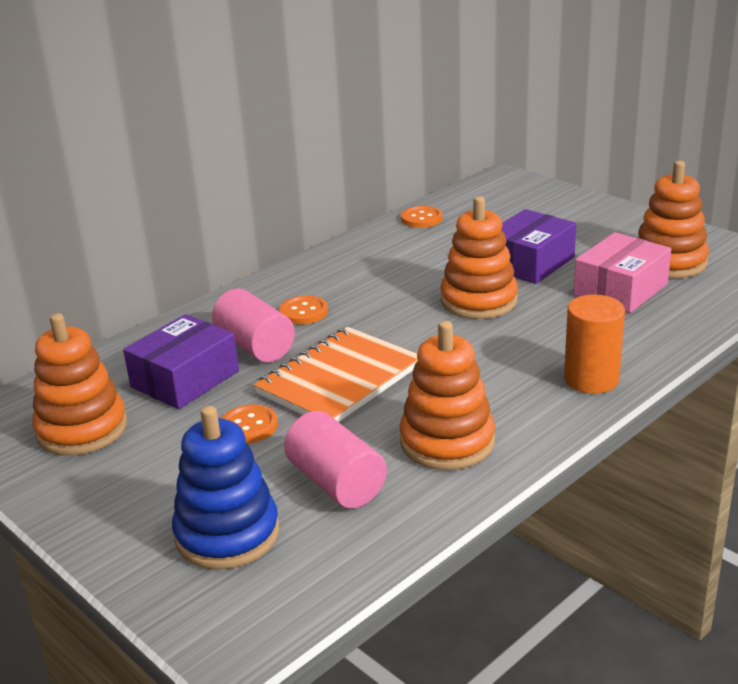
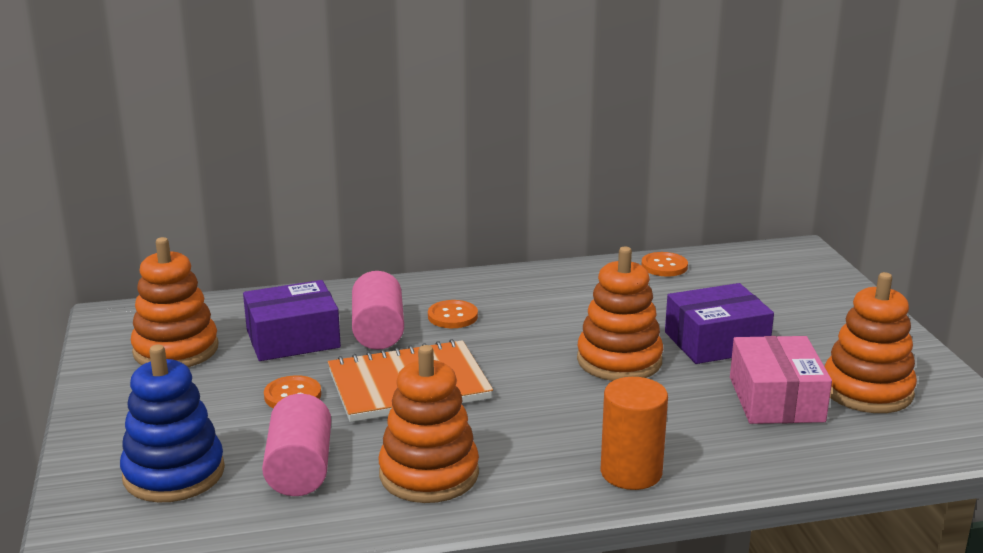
camera: 30 degrees right, 5 degrees down
pink box [574,232,671,313] -> pink box turned 75 degrees counterclockwise [730,336,832,424]

